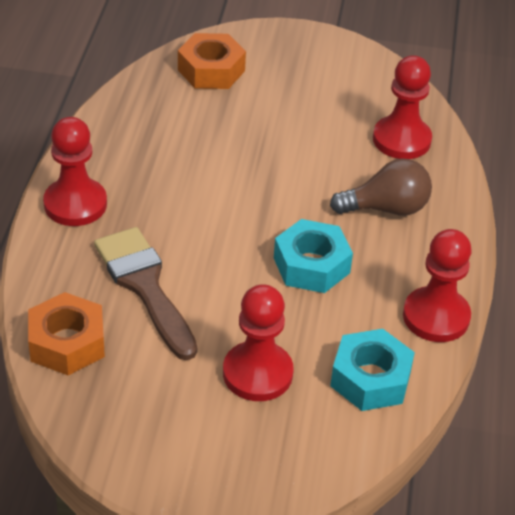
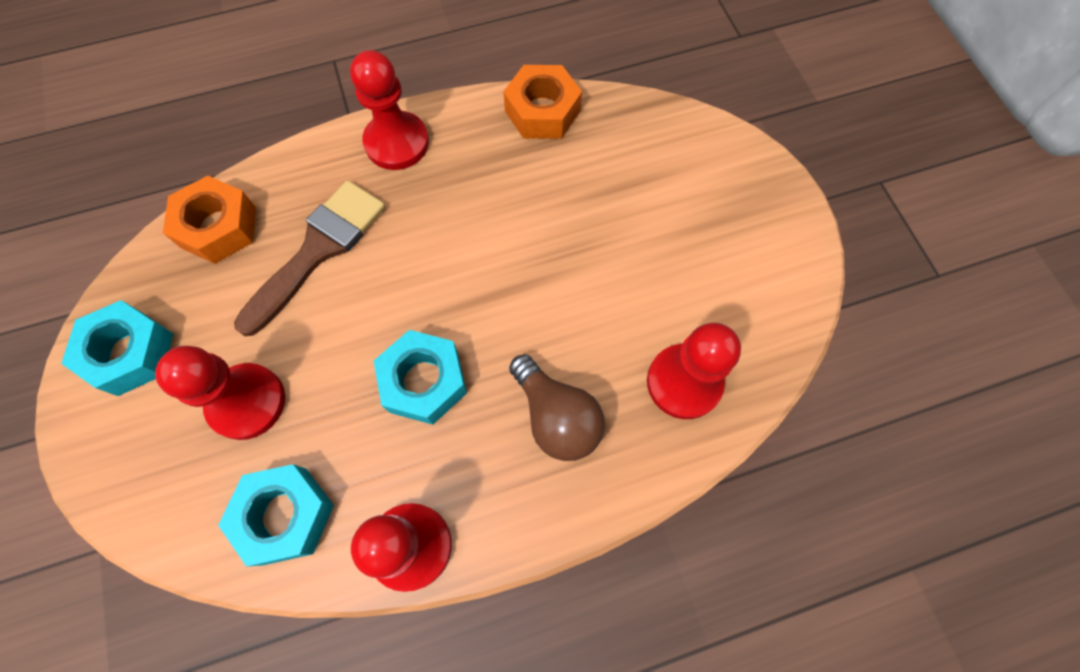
camera: 65 degrees right, 25 degrees up
orange nut [178,33,246,89] -> orange nut moved to [503,65,582,139]
none -> turquoise nut [61,300,174,396]

